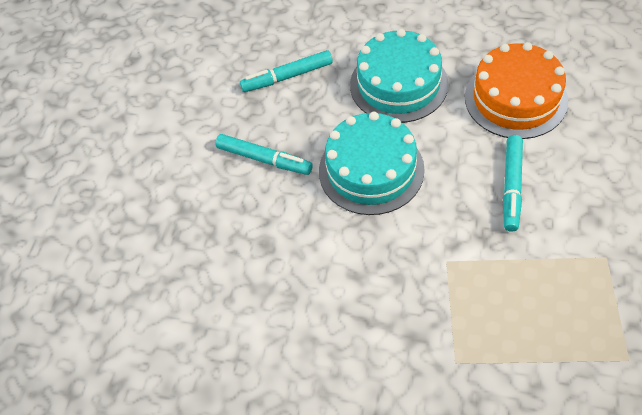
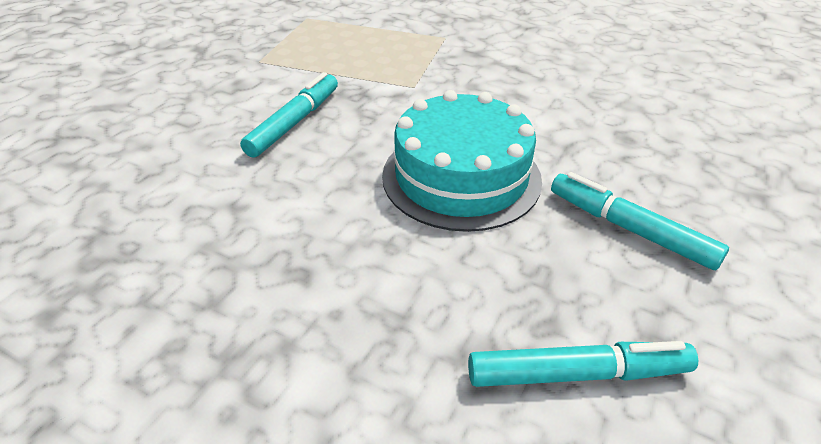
camera: 170 degrees left, 15 degrees down
turquoise cake [350,29,448,123] -> none
orange cake [465,42,568,139] -> none

